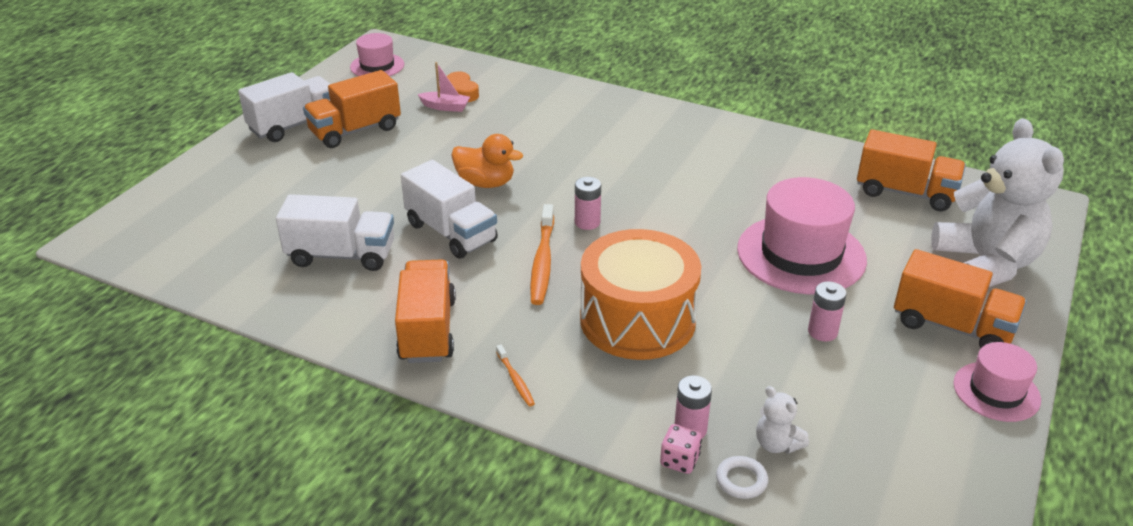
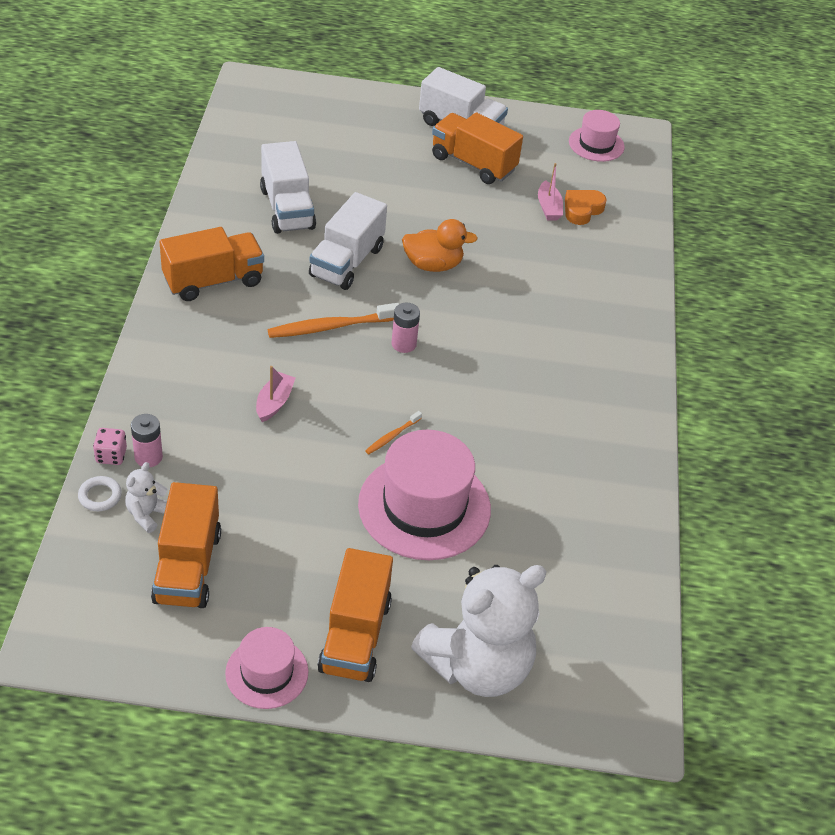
camera: 65 degrees right, 10 degrees up
orange duck [451,134,523,188] -> orange duck turned 90 degrees counterclockwise [402,219,478,272]
orange toothbrush [496,345,535,406] -> orange toothbrush moved to [365,411,422,454]
orange drum [580,229,701,360] -> pink boat [256,366,295,422]
pink battery [808,281,847,341] -> none
orange truck [857,129,966,211] -> orange truck moved to [151,482,221,608]

